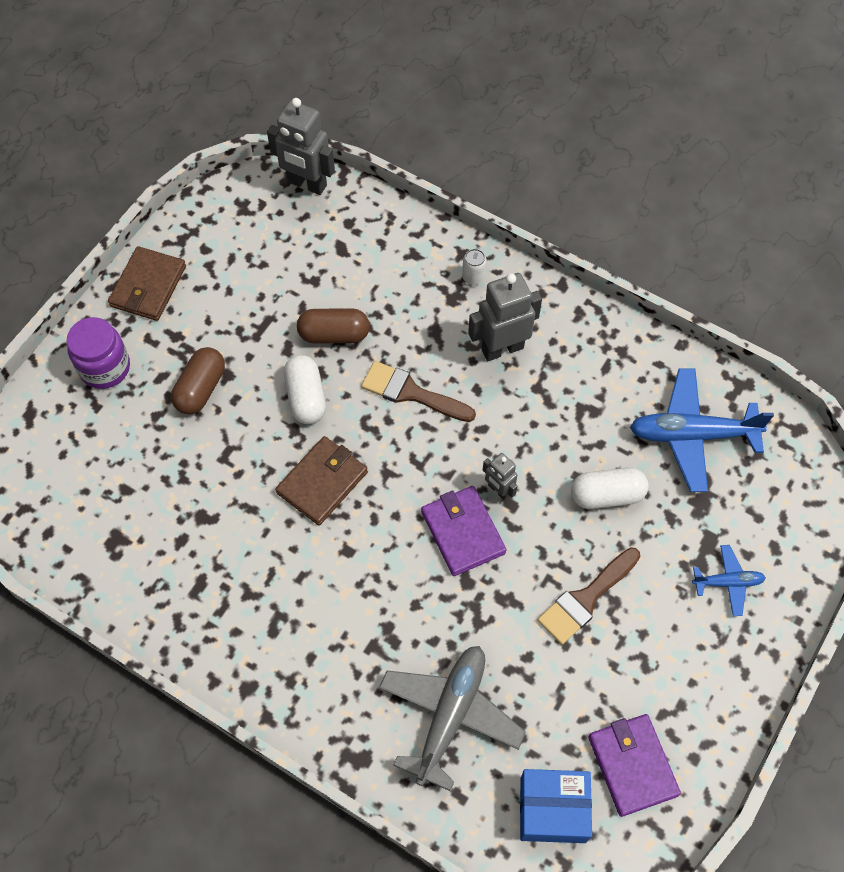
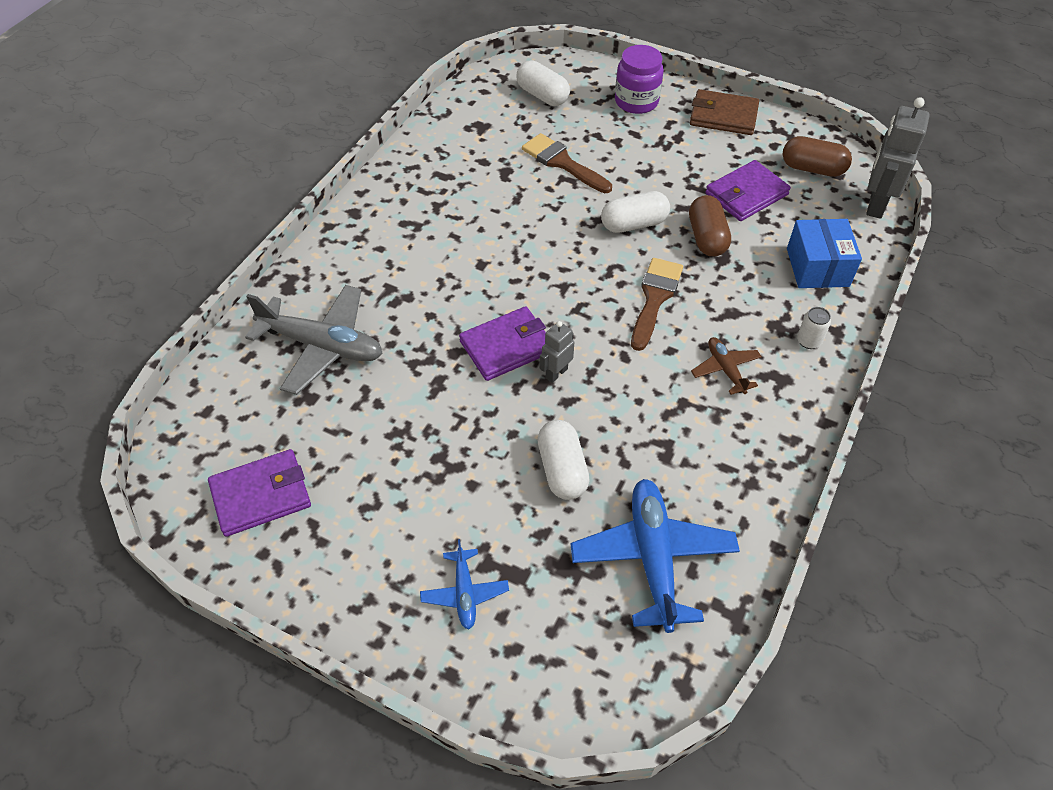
camera: 85 degrees right, 10 degrees down
brown capsule [171,347,225,415] -> brown capsule moved to [783,136,852,177]
brown wallet [275,436,368,526] -> none
grey robot [468,273,542,361] -> brown plane [691,337,762,395]
blue box [520,769,592,843] -> blue box moved to [787,219,862,288]
brown brush [537,547,641,645] -> brown brush moved to [522,133,612,193]
none -> white capsule [517,61,570,106]
none -> purple wallet [705,160,791,221]

